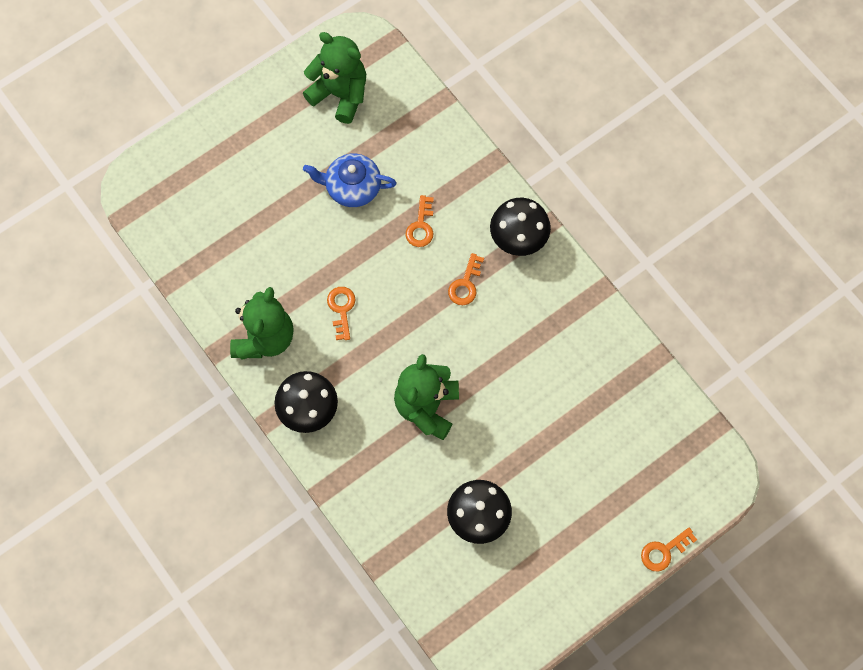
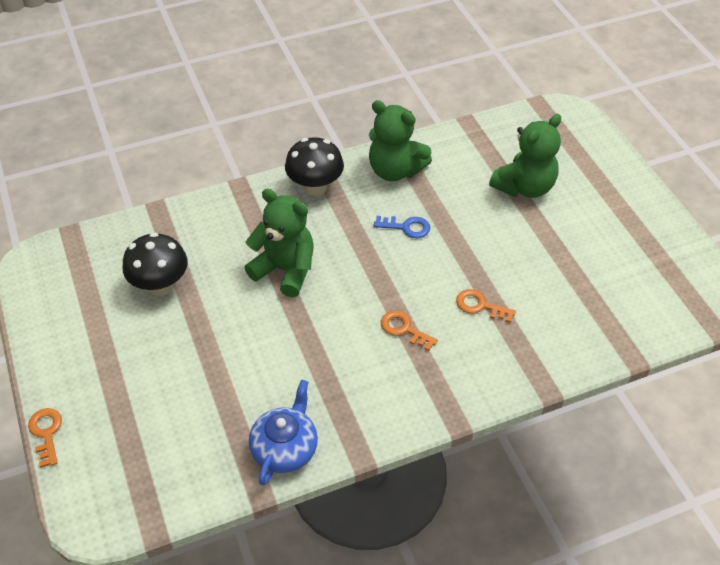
camera: 105 degrees right, 20 degrees down
green teddy bear [303,32,366,124] -> green teddy bear moved to [489,114,561,198]
blue teapot [303,154,397,207] -> blue teapot moved to [249,380,318,485]
orange key [327,287,356,340] -> blue key [374,216,430,238]
black mushroom [490,198,551,256] -> none

